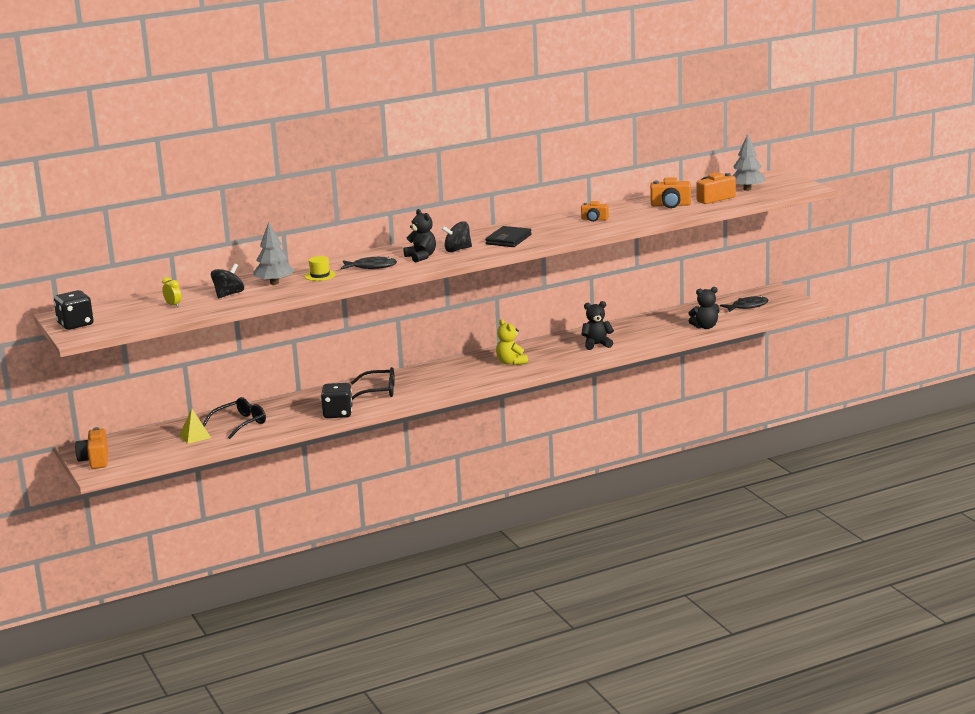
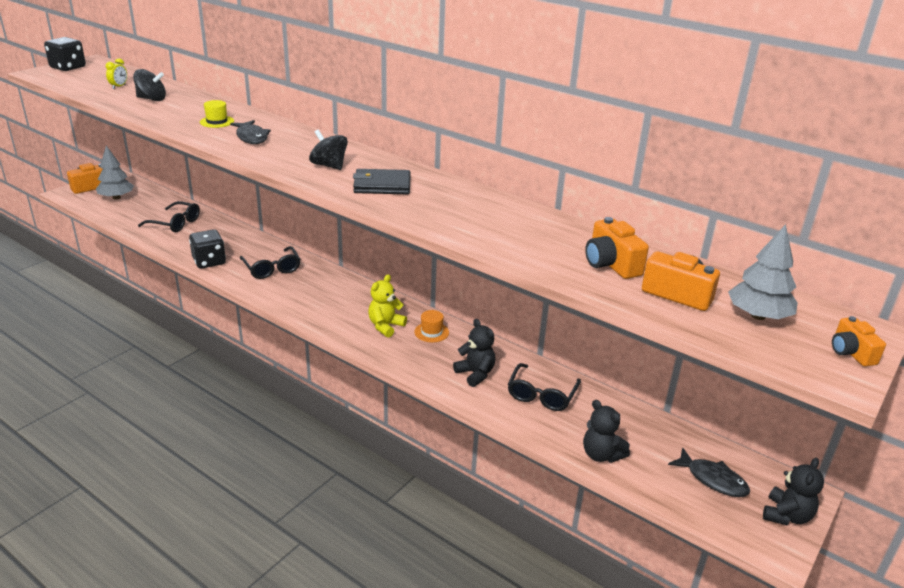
camera: 60 degrees right, 10 degrees up
yellow pyramid [179,408,211,444] -> none
grey tree [253,222,294,285] -> grey tree moved to [96,146,134,199]
black teddy bear [404,209,436,262] -> black teddy bear moved to [763,458,824,526]
orange camera [581,201,609,222] -> orange camera moved to [832,316,886,366]
none -> orange hat [414,310,449,342]
none -> black glasses [508,363,581,411]

